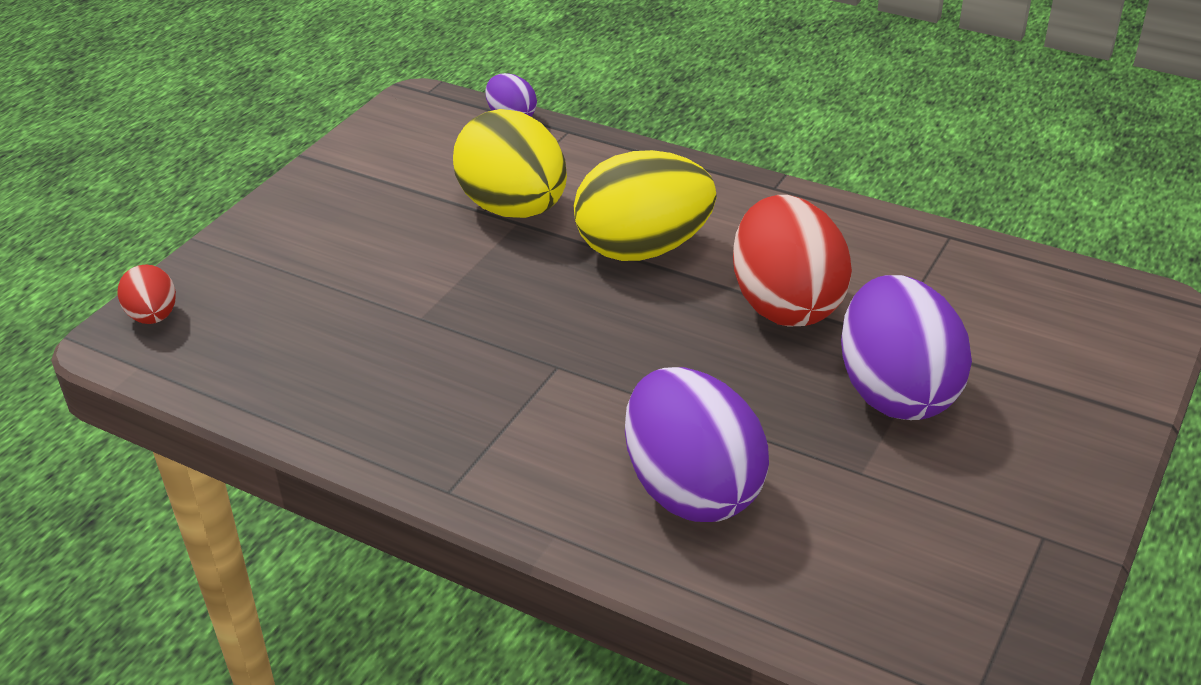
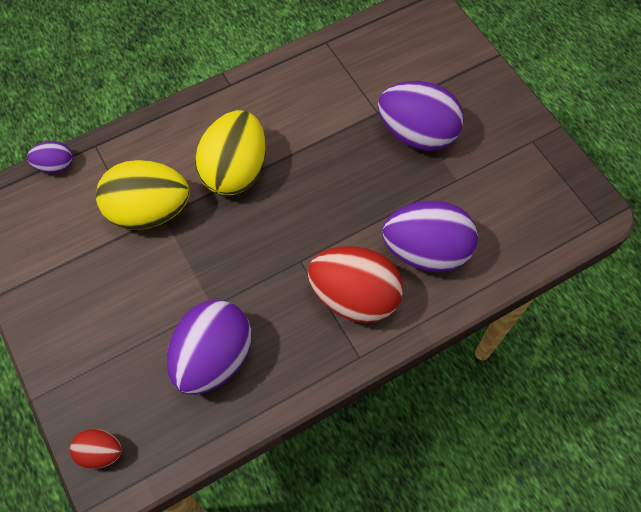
camera: 60 degrees left, 25 degrees up
red egg [733,195,852,327] -> red egg moved to [307,246,403,323]
none -> purple egg [167,300,251,395]

